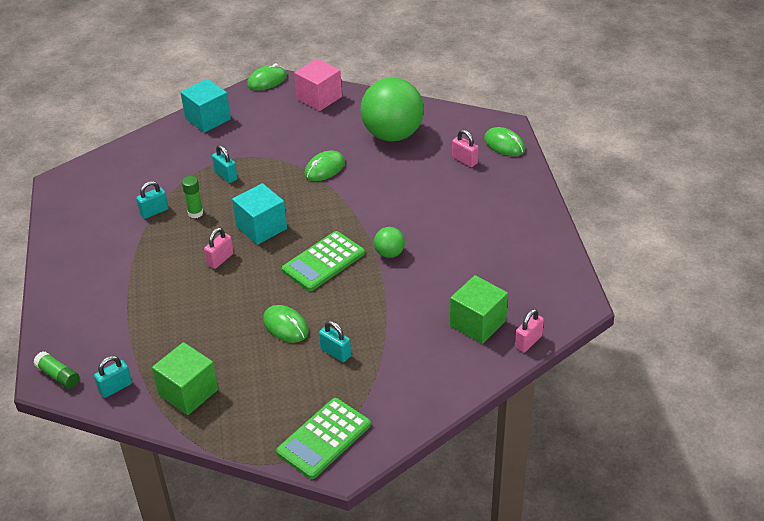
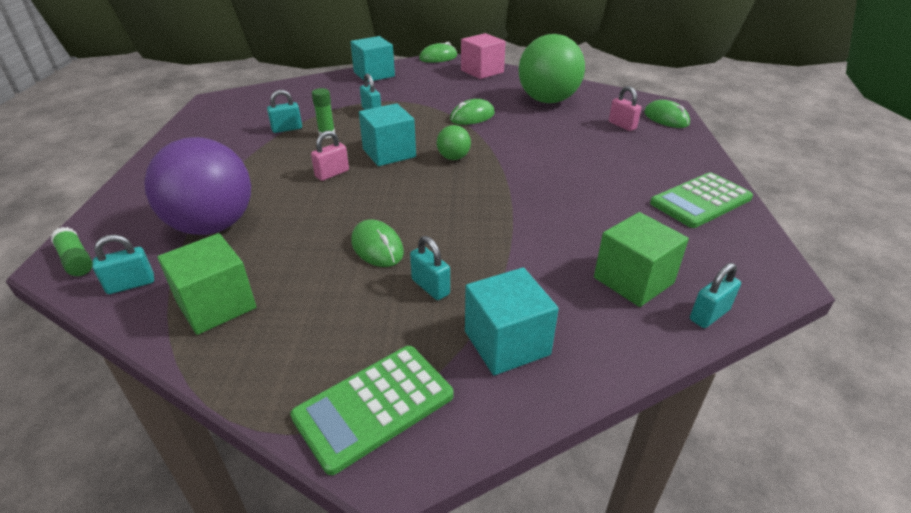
camera: 10 degrees right, 5 degrees down
green calculator [282,231,365,291] -> green calculator moved to [650,172,753,228]
green ball [374,227,405,258] -> green ball moved to [437,125,471,160]
pink padlock [515,309,544,352] -> turquoise padlock [690,263,741,328]
none -> purple ball [144,137,251,235]
none -> turquoise cube [465,267,559,375]

